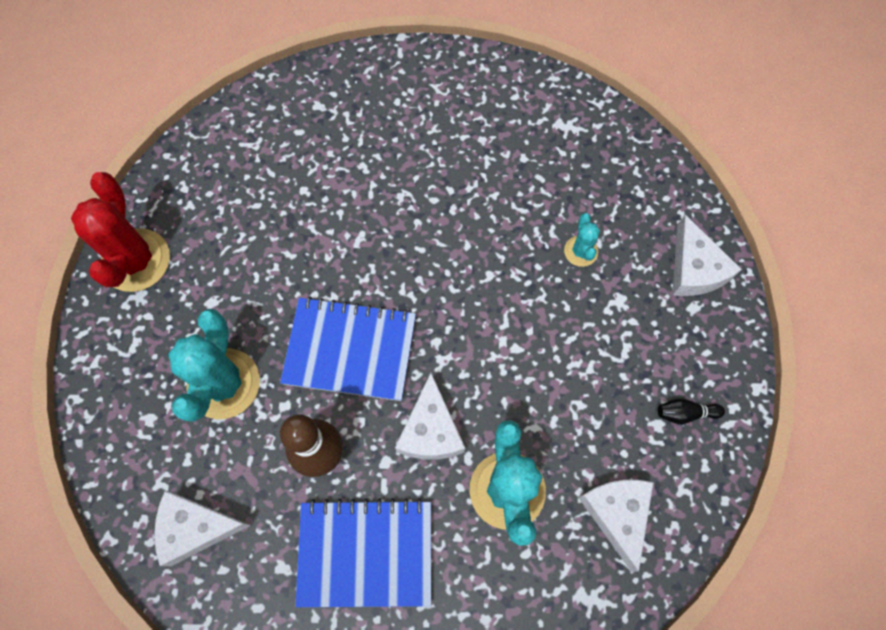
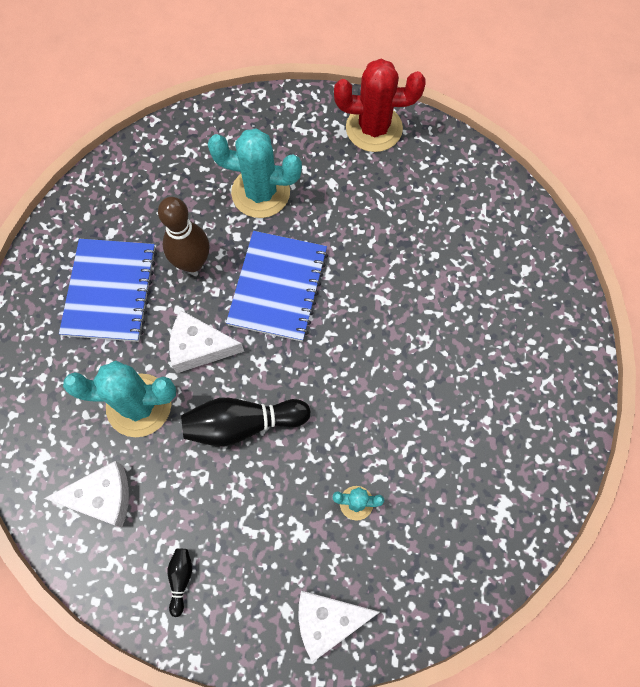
camera: 95 degrees right, 0 degrees up
white cheese [154,490,251,566] -> none
none -> black bowling pin [181,398,311,447]

